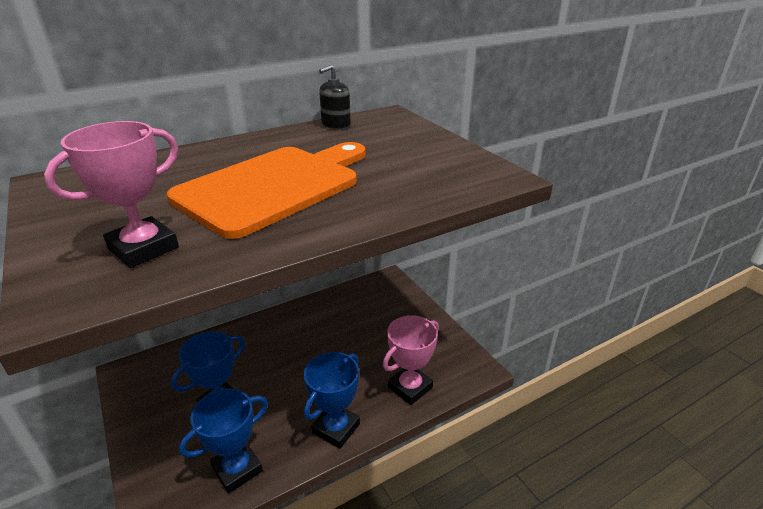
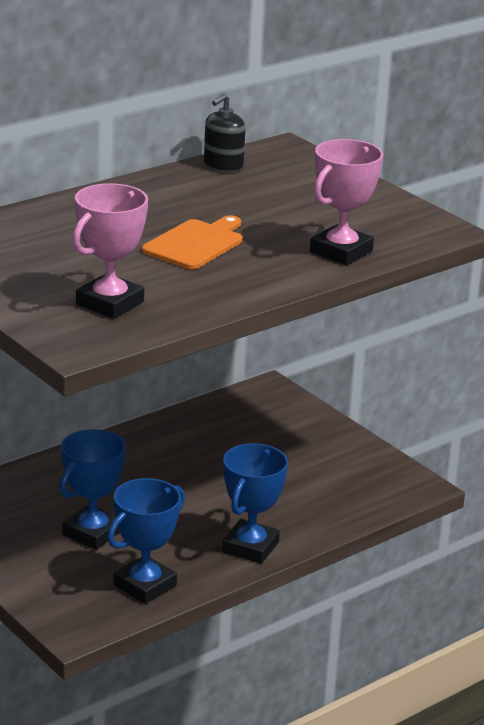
camera: 10 degrees left, 5 degrees down
orange cutting board [167,142,366,239] -> orange cutting board [142,215,243,269], size x0.52
pink trophy [383,315,439,405] -> pink trophy moved to [310,139,383,265]

